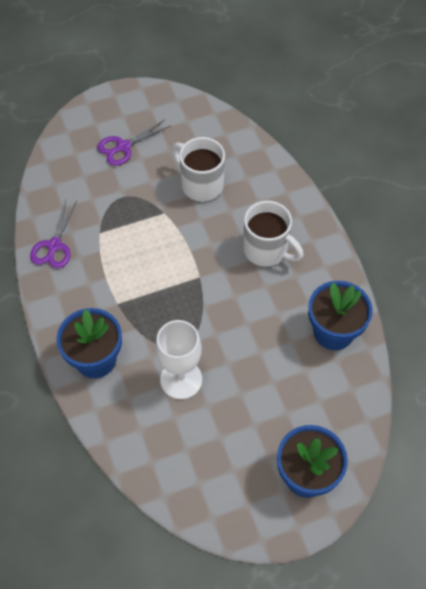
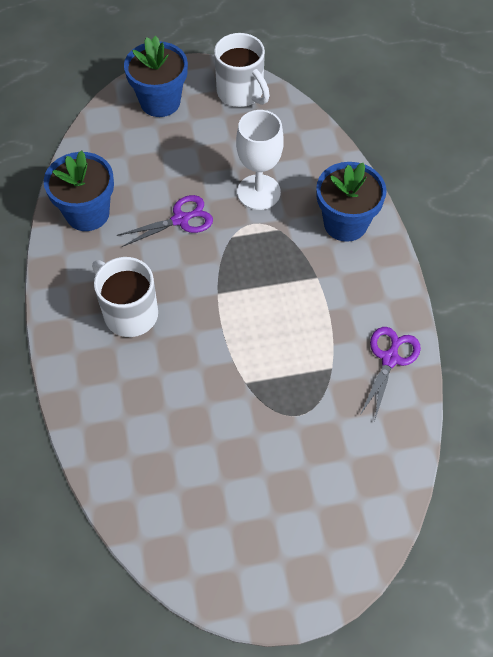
camera: 170 degrees left, 0 degrees up
purple scissors [97,120,170,166] -> purple scissors moved to [117,195,213,247]
white mug [171,137,225,201] -> white mug moved to [214,33,270,107]

